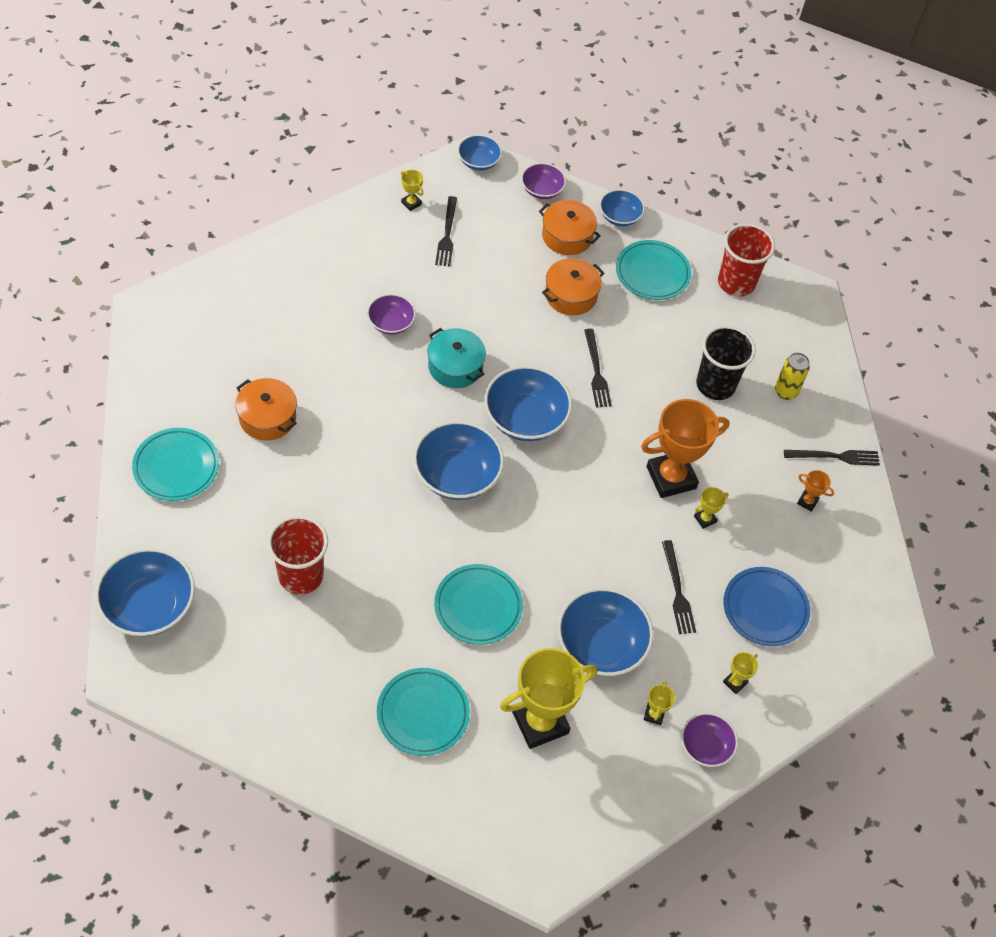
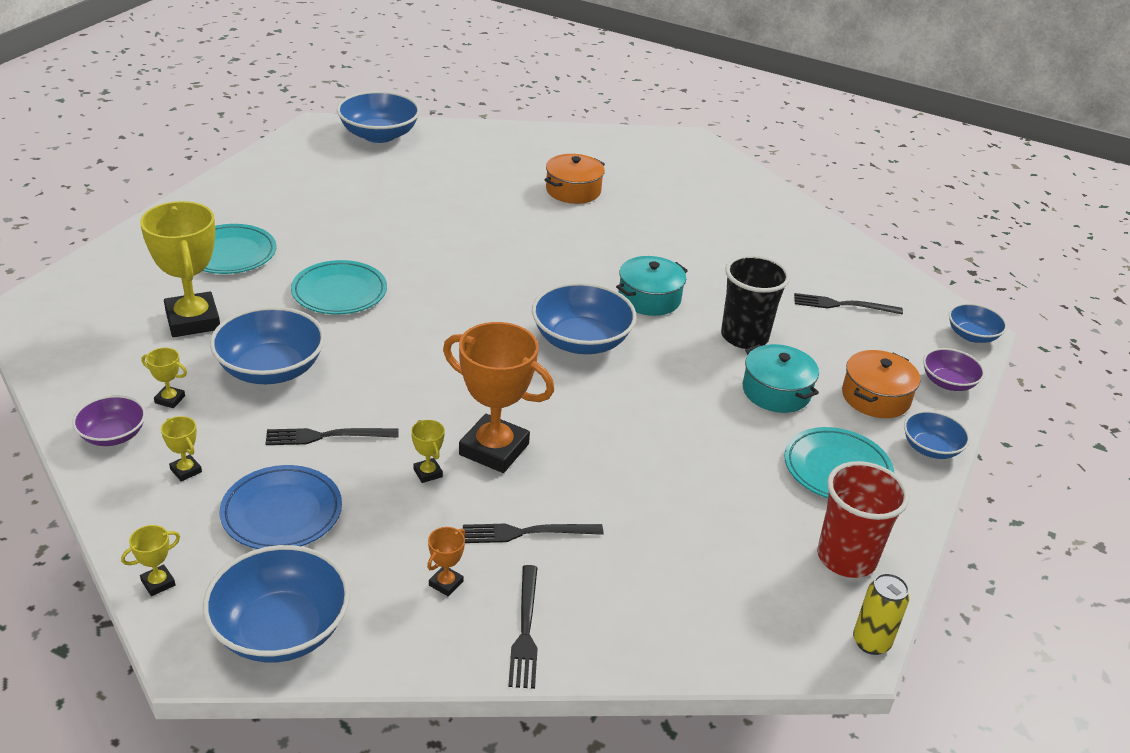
camera: 95 degrees right, 20 degrees down
turquoise plate [132,428,219,501] -> none
red cup [267,515,328,594] -> none
purple bowl [367,294,416,335] -> none
yellow trophy [401,170,423,211] -> yellow trophy moved to [121,525,180,596]
blue bowl [413,421,504,500] -> blue bowl moved to [203,545,350,663]
orange pot [542,258,604,316] -> turquoise pot [743,344,819,413]
black fork [584,329,612,407] -> black fork moved to [463,524,604,543]
orange trophy [641,399,729,498] -> orange trophy turned 45 degrees counterclockwise [443,322,554,473]
black cup [696,325,756,400] -> black cup moved to [721,255,790,349]
yellow can [775,352,810,400] -> yellow can moved to [853,573,909,655]

